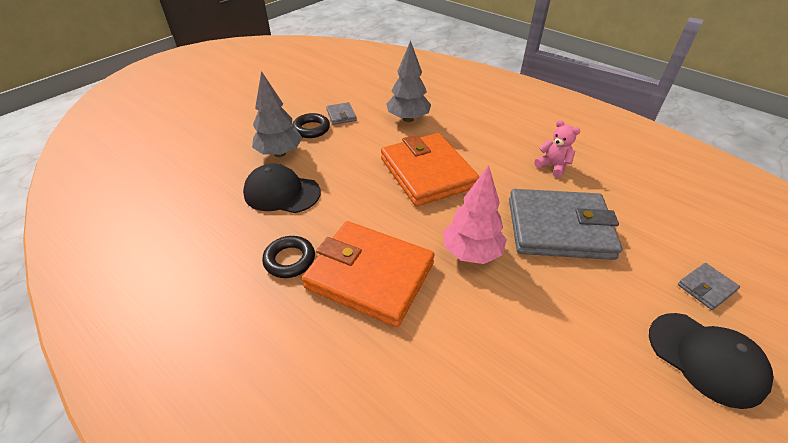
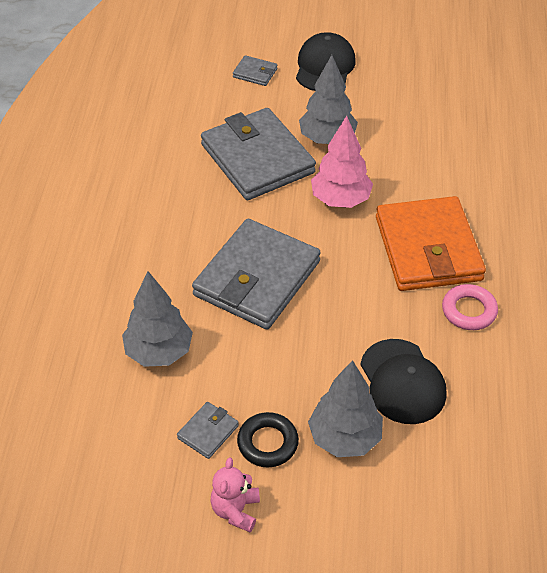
camera: 125 degrees left, 5 degrees up
black ring [262,236,315,278] -> pink ring [442,284,498,330]
orange wallet [381,133,479,206] -> grey wallet [192,219,321,329]
pink teddy bear [534,120,580,178] -> pink teddy bear moved to [210,457,260,532]
none -> grey tree [299,55,358,144]

